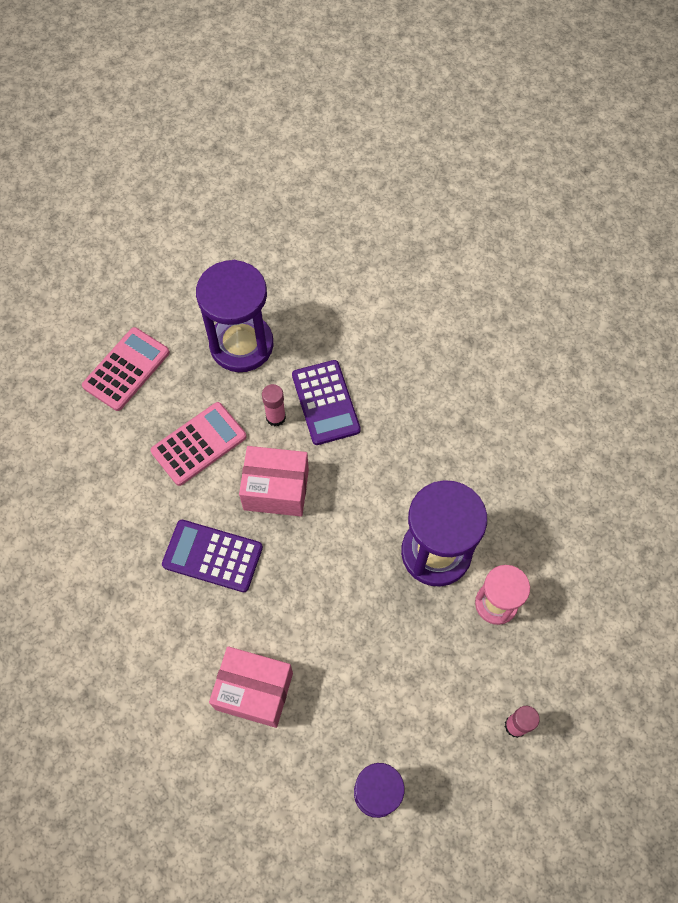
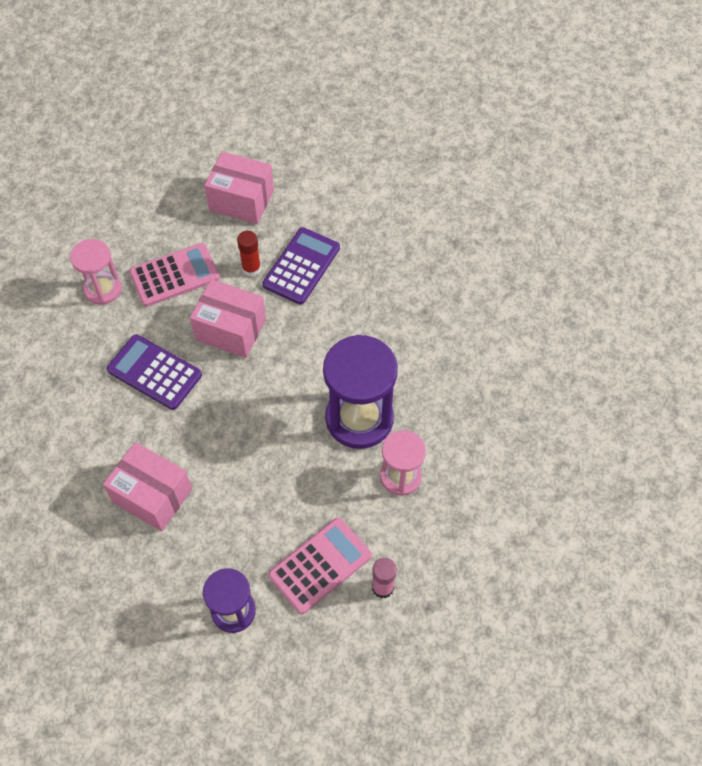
camera: 15 degrees right, 5 degrees down
pink calculator [82,327,170,411] -> pink calculator moved to [268,518,372,614]
purple hourglass [196,260,274,372] -> pink box [204,151,274,224]
pink glue stick [262,384,286,426] -> red glue stick [237,231,261,277]
purple calculator [292,360,361,445] -> purple calculator turned 150 degrees counterclockwise [262,227,340,305]
none -> pink hourglass [70,239,122,305]

